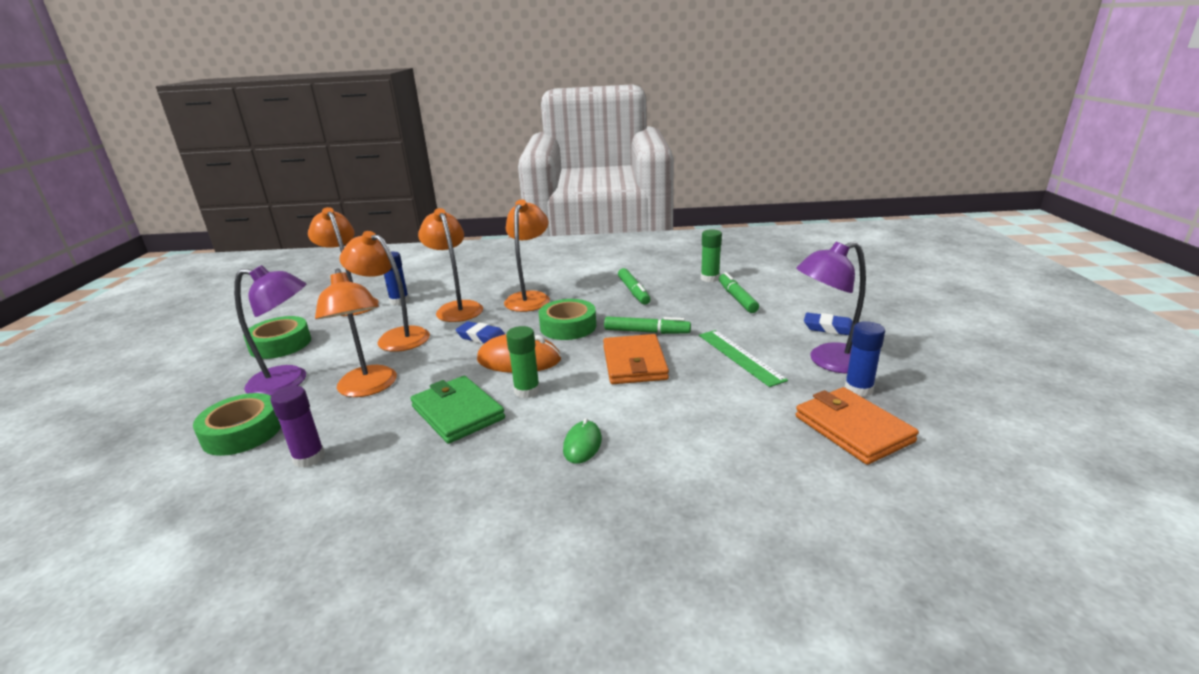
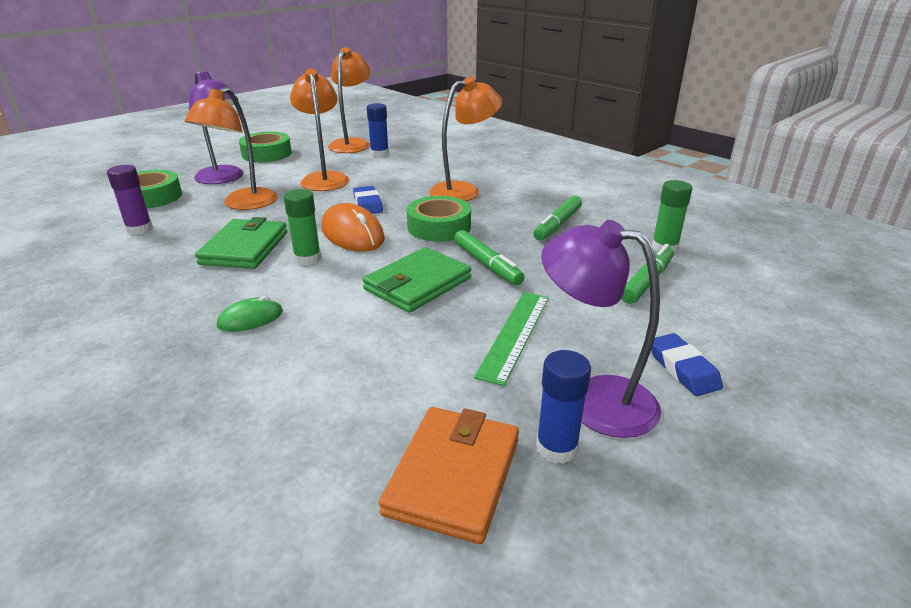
camera: 45 degrees right, 5 degrees up
orange lamp [418,208,483,322] -> none
orange wallet [603,334,669,384] -> green wallet [363,247,471,313]

